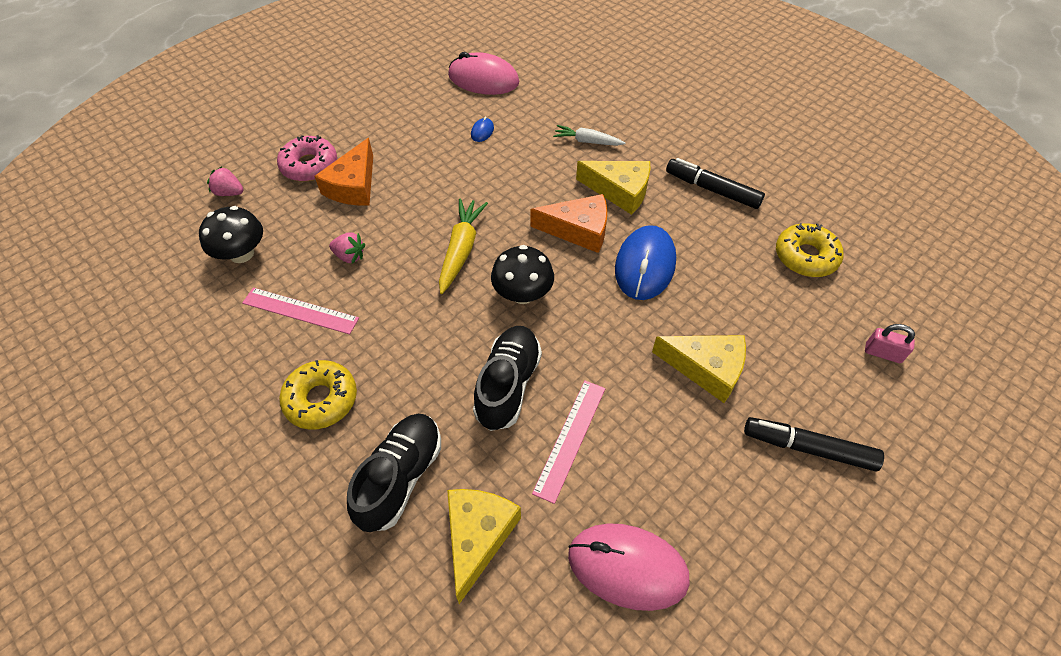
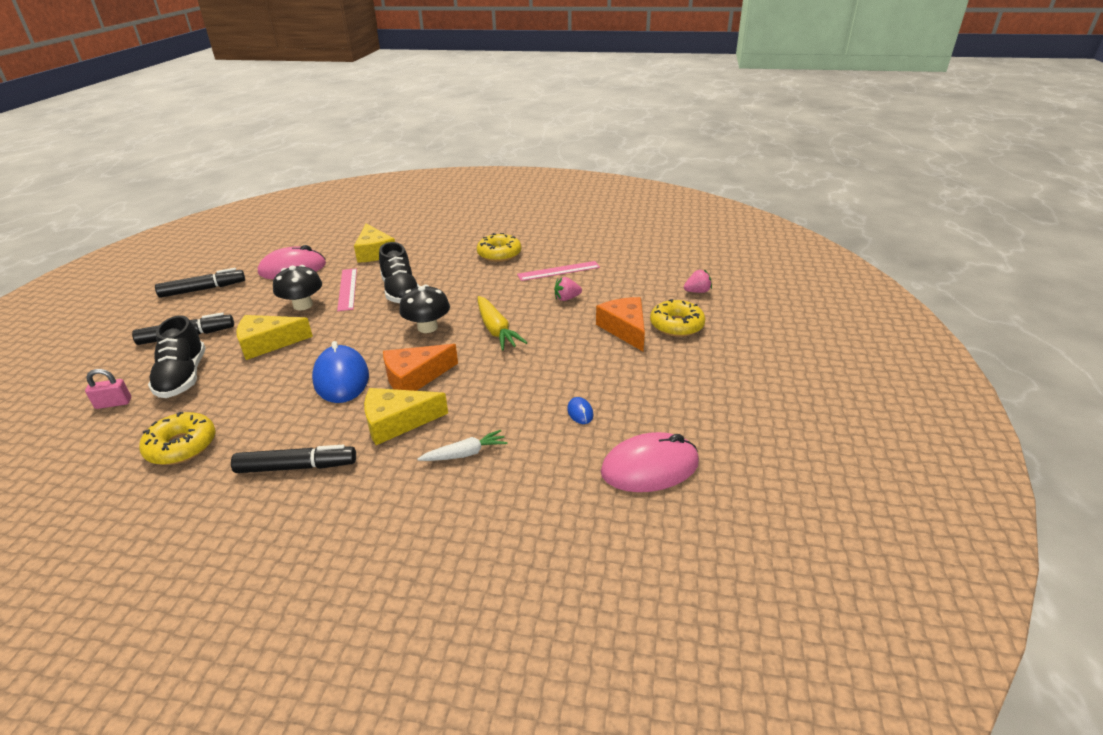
camera: 145 degrees right, 20 degrees down
black mushroom [199,206,263,263] -> black mushroom moved to [273,265,322,310]
pink donut [277,135,337,182] -> yellow donut [650,299,706,337]
black shoe [347,414,441,532] -> black shoe moved to [148,315,206,398]
none -> black marker [155,268,245,298]

